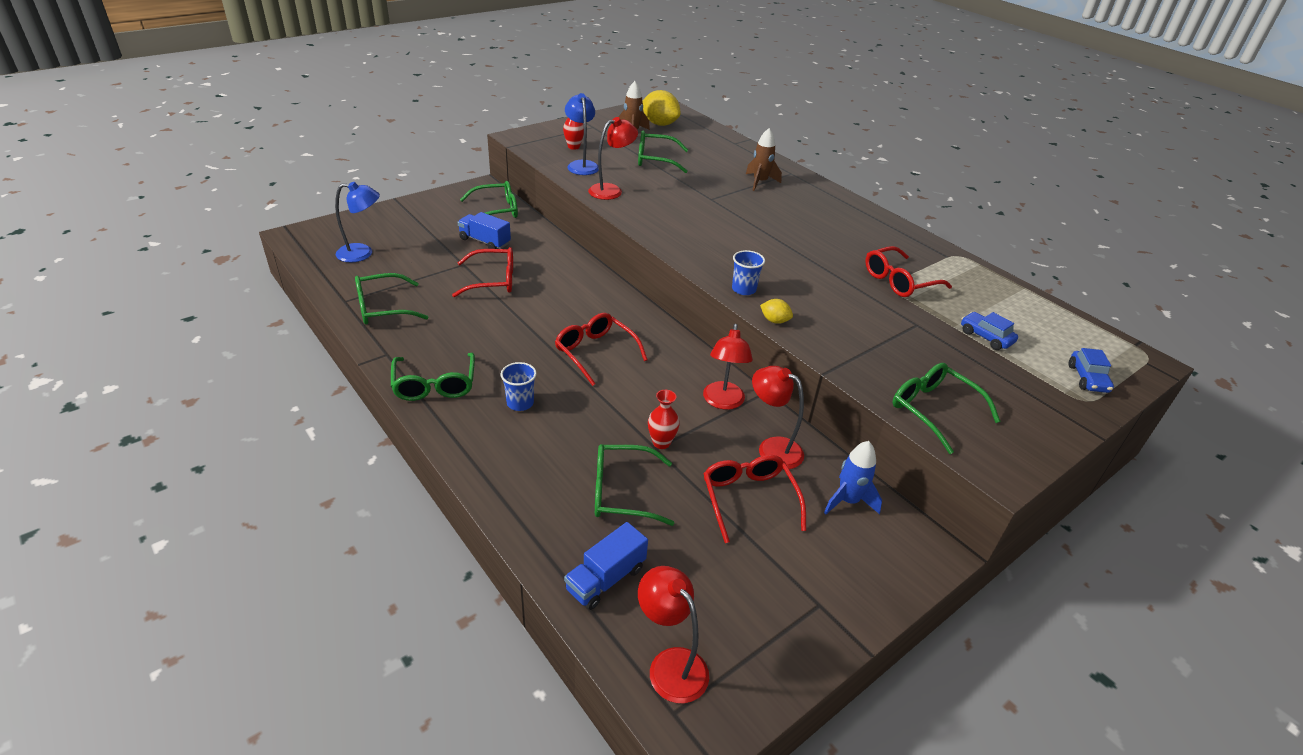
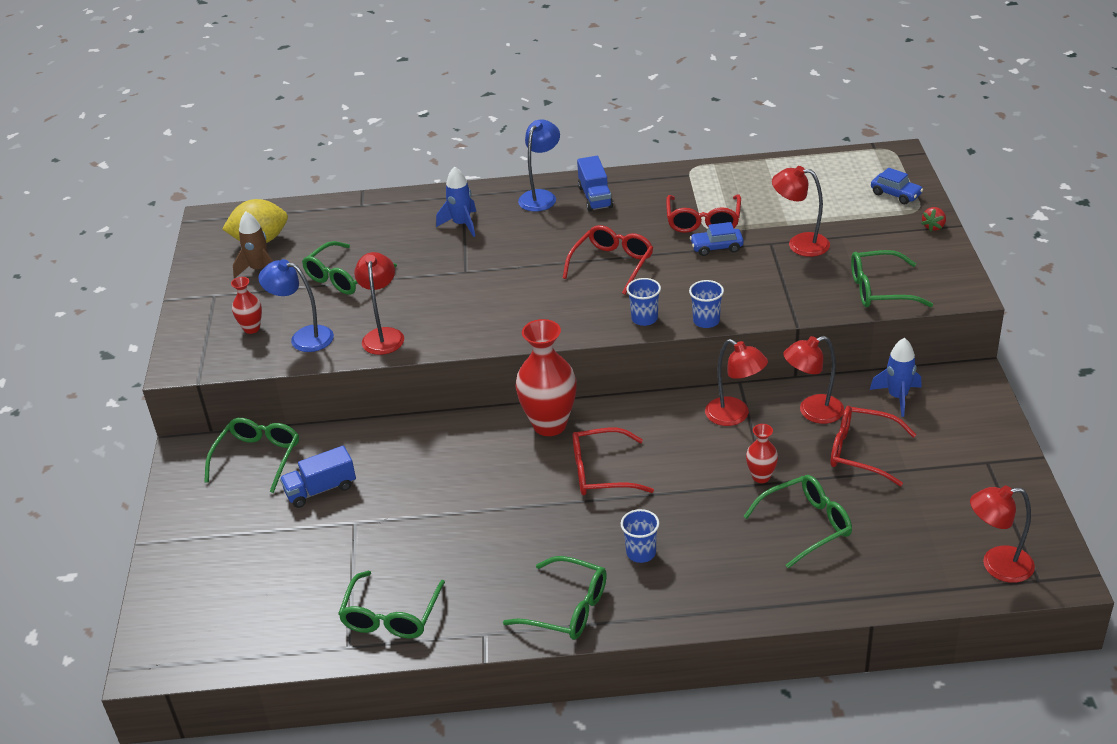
camera: 50 degrees left, 0 degrees up
blue lamp [335,182,380,262] -> blue lamp moved to [518,119,560,211]
red glasses [452,247,513,297] -> red glasses moved to [563,225,653,295]
blue truck [564,522,648,610] -> blue truck moved to [577,156,613,212]
green glasses [595,444,674,526] -> green glasses turned 150 degrees counterclockwise [743,475,852,568]
brown rocket [746,128,782,191] -> blue rocket [436,166,476,237]
yellow lemon [760,299,793,324] -> blue cup [689,280,724,328]
blue car [961,312,1018,350] -> blue car moved to [690,222,744,256]
none -> red vase [515,319,577,436]
none -> red lamp [772,166,830,257]
none -> red strawberry [921,207,946,232]

